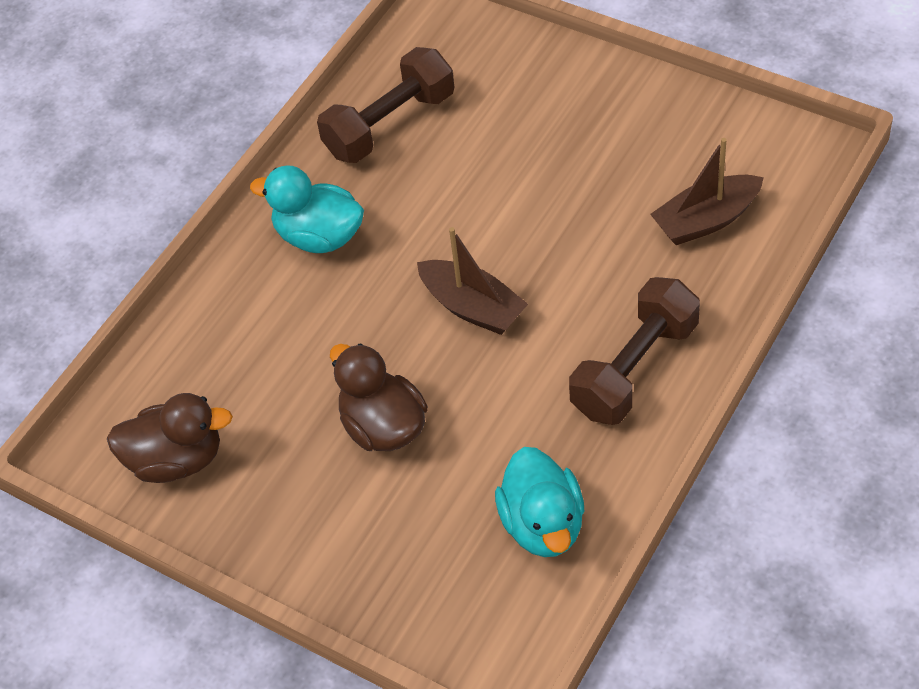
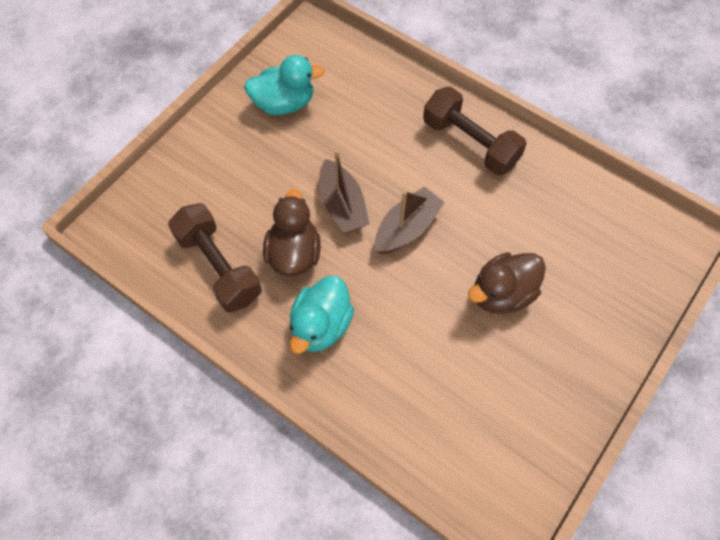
camera: 90 degrees left, 10 degrees up
brown duck [107,393,233,483] -> brown duck moved to [263,189,321,276]
turquoise duck [495,447,584,557] -> turquoise duck moved to [244,55,325,115]
brown boat [650,138,764,245] -> brown boat moved to [319,150,370,233]

